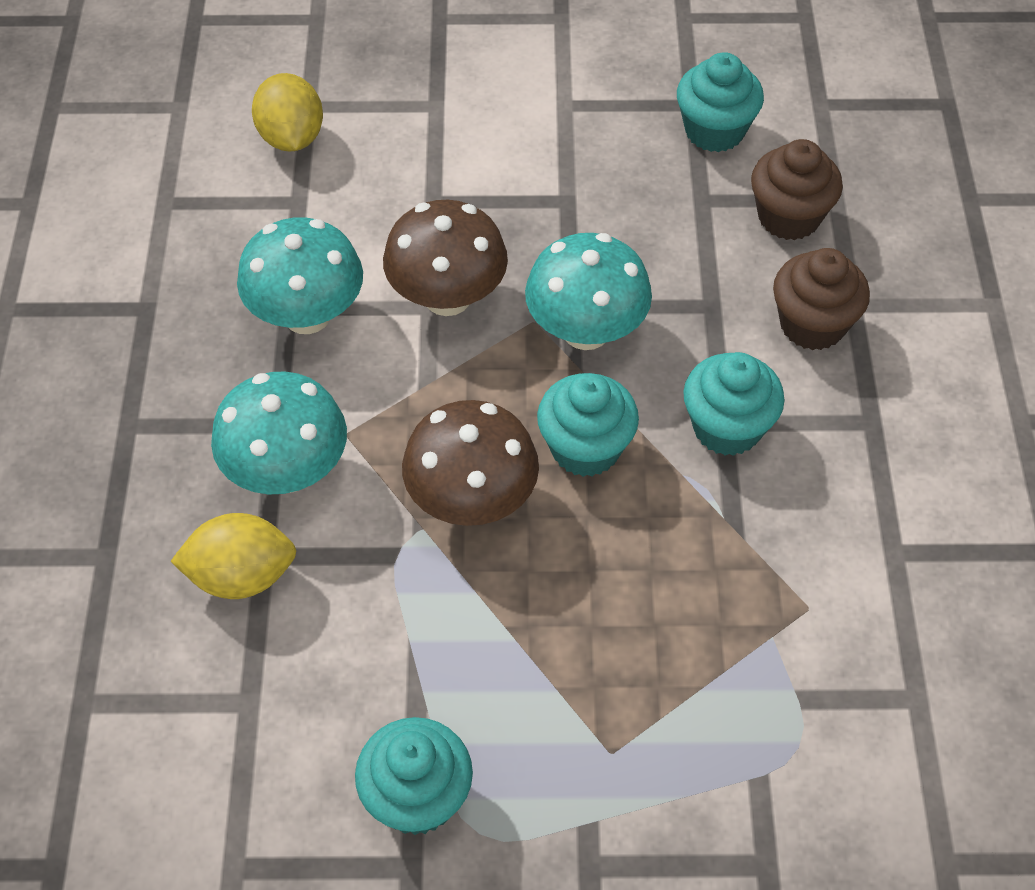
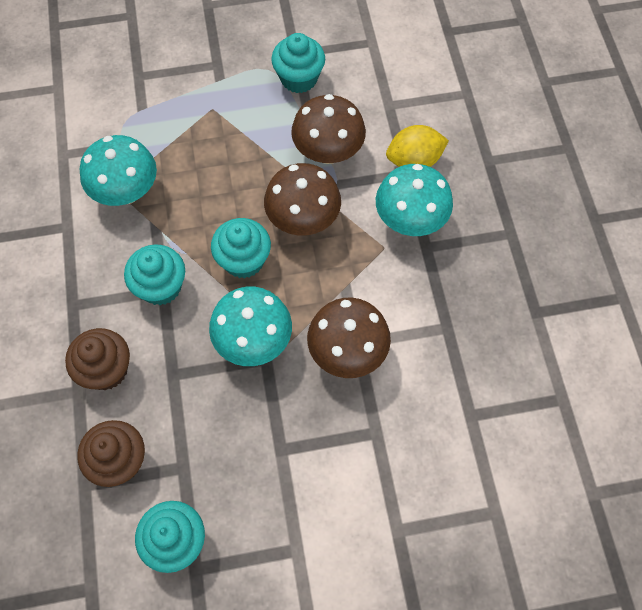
camera: 170 degrees right, 10 degrees up
turquoise mushroom [237,217,363,334] -> turquoise mushroom moved to [80,135,157,206]
yellow lemon [252,73,323,151] -> none
none -> brown mushroom [291,94,366,164]

